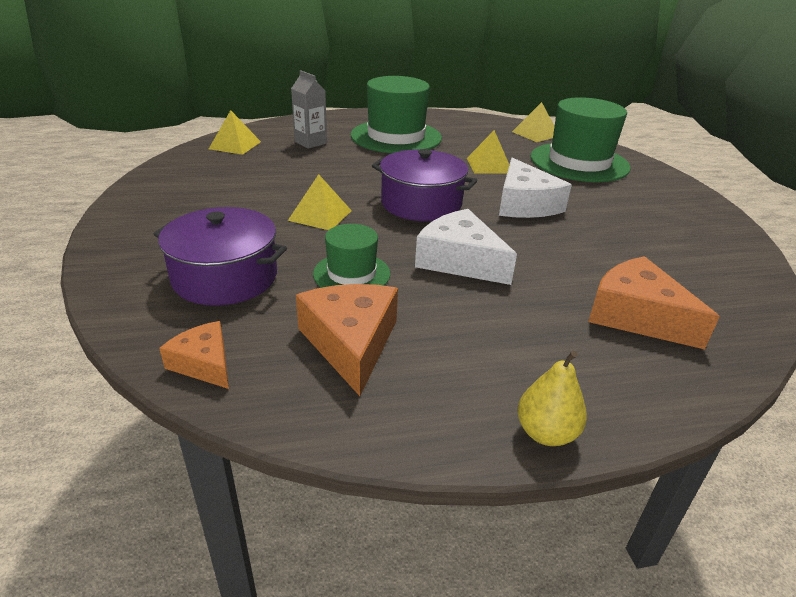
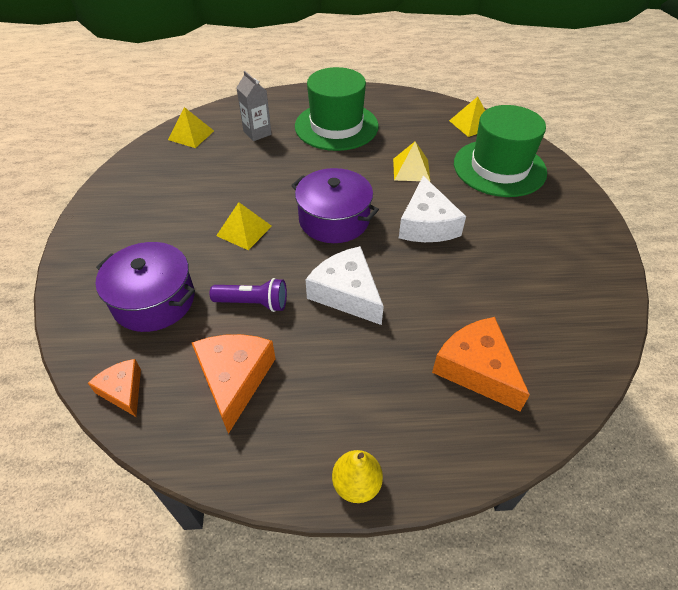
camera: 10 degrees right, 15 degrees up
green hat [313,224,390,288] -> purple flashlight [210,278,287,312]

